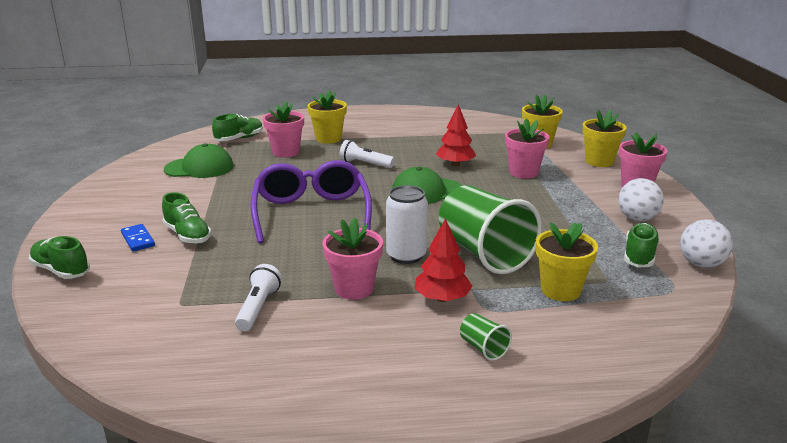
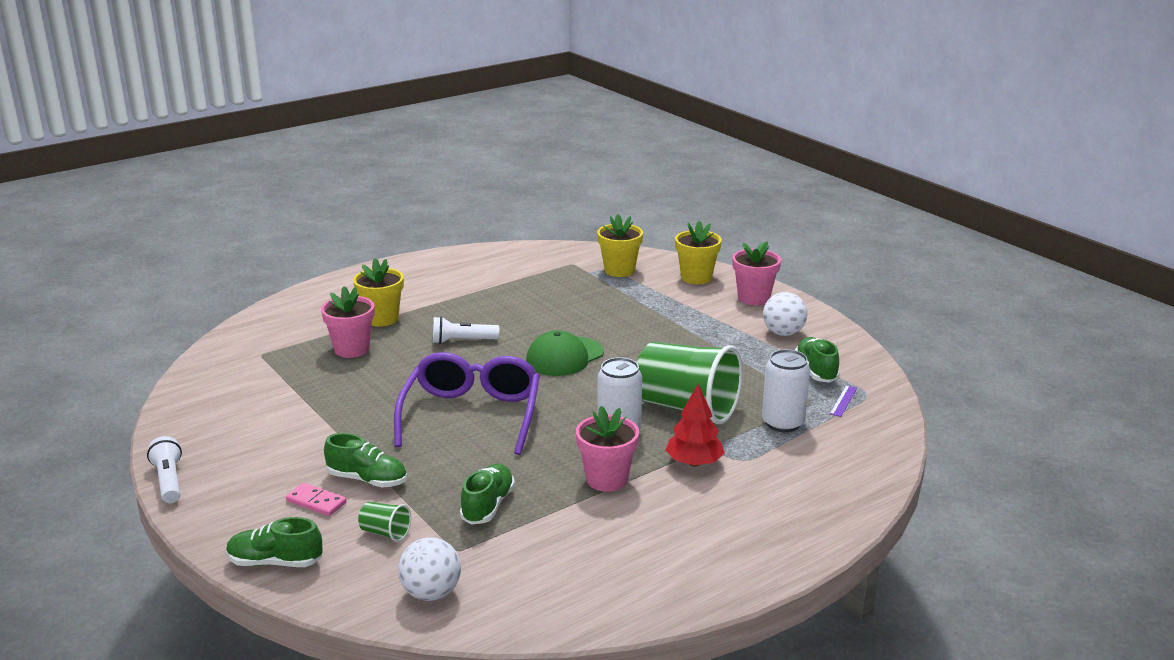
camera: 30 degrees left, 0 degrees up
blue domino [121,224,155,252] -> pink domino [286,483,347,516]
green cap [164,143,234,178] -> none
green shoe [212,114,263,141] -> green shoe moved to [460,464,515,525]
white flashlight [235,264,282,331] -> white flashlight moved to [147,436,182,503]
purple glasses [251,160,372,244] -> purple glasses turned 45 degrees clockwise [394,352,540,455]
red tree [436,104,476,166] -> none
green cup [460,313,512,361] -> green cup moved to [358,502,411,542]
pink flower pot [505,118,549,179] -> none
yellow flower pot [536,223,598,301] -> white can [762,349,810,432]
white ball [680,219,733,268] -> white ball moved to [398,537,461,601]
none -> purple ruler [830,385,857,417]

